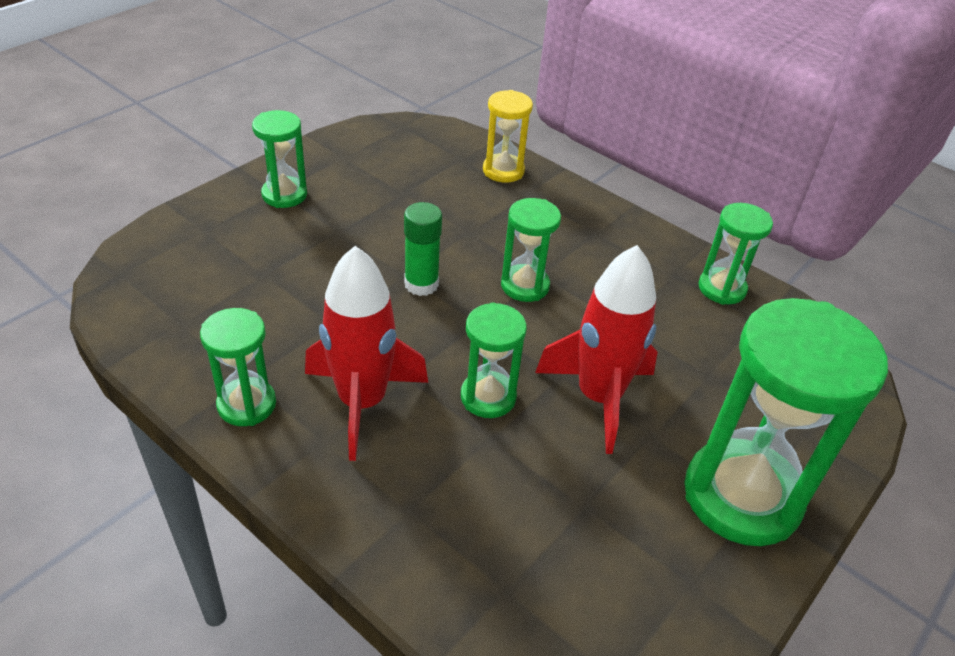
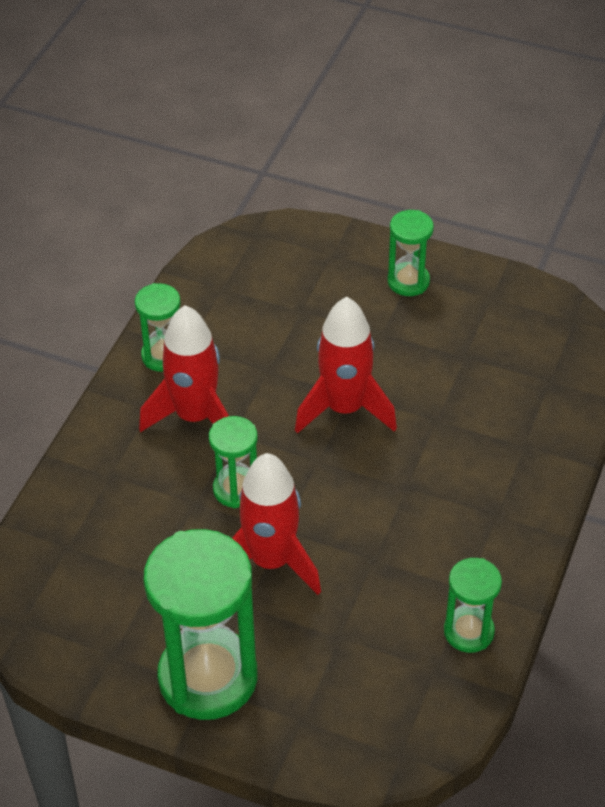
camera: 75 degrees right, 5 degrees up
green glue stick [404,202,442,296] -> red rocket [295,297,397,434]
yellow hourglass [483,90,533,183] -> none
green hourglass [501,198,561,302] -> none

